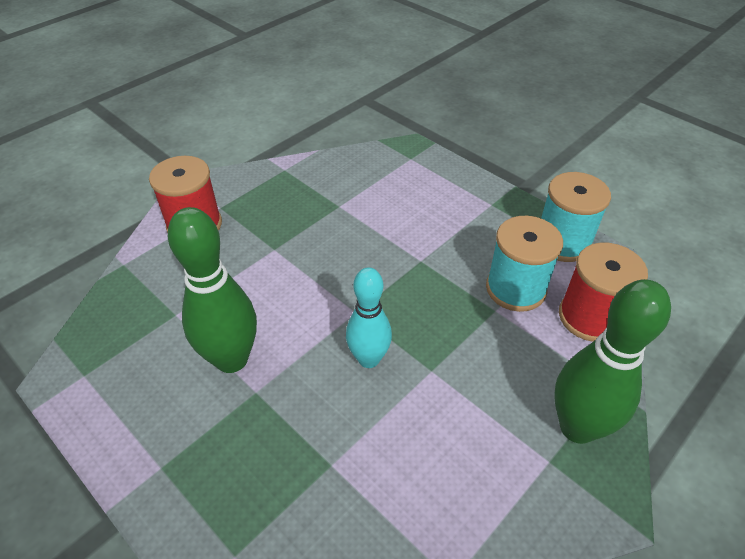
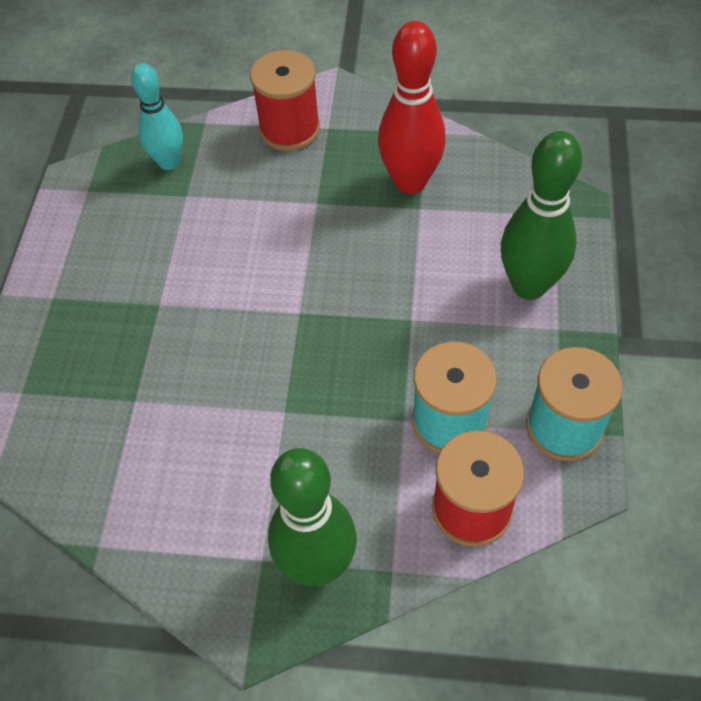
camera: 55 degrees right, 10 degrees up
green bowling pin [168,207,257,373] -> green bowling pin moved to [501,131,582,300]
turquoise bowling pin [346,267,392,368] -> turquoise bowling pin moved to [131,63,183,170]
none -> red bowling pin [378,21,446,194]

